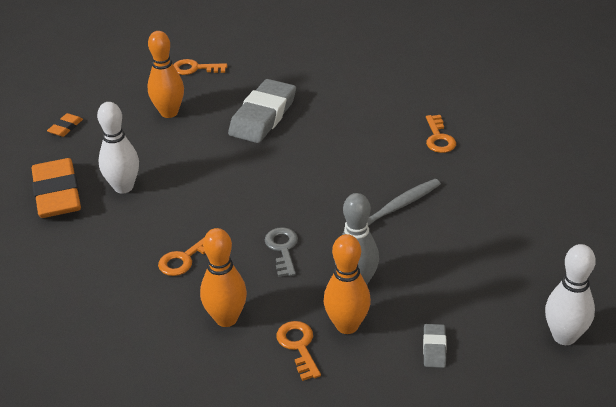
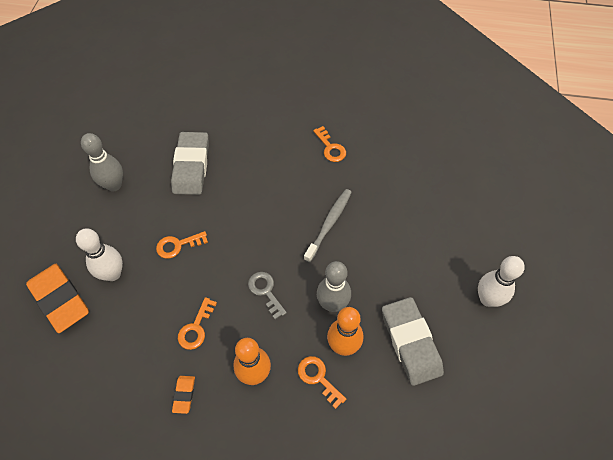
camera: 25 degrees left, 20 degrees up
orange eraser [47,113,83,137] -> orange eraser moved to [172,376,195,414]
orange bowling pin [147,31,184,118] -> grey bowling pin [81,133,123,191]
orange key [173,59,227,75] -> orange key moved to [156,231,208,259]
grey eraser [423,324,447,368] -> grey eraser [382,297,444,386], size x2.25

